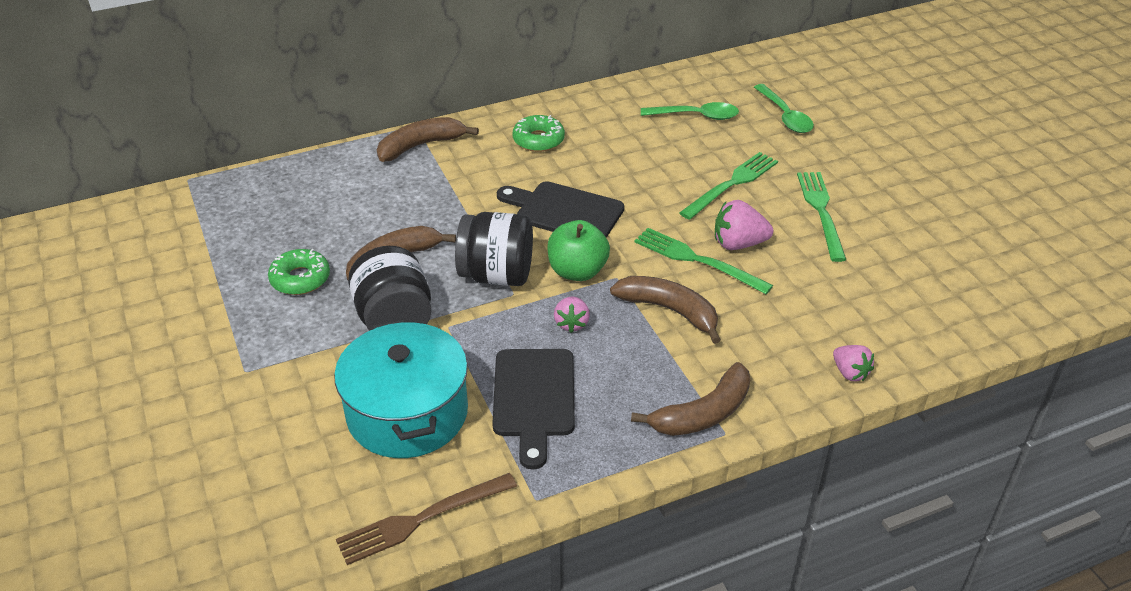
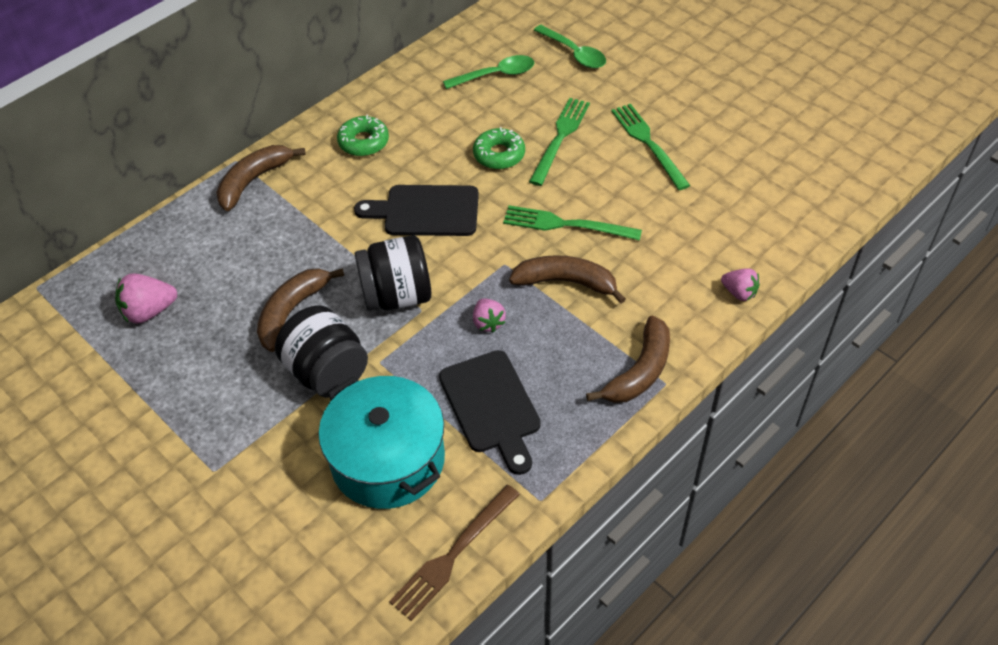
camera: 20 degrees left, 10 degrees up
green donut [268,249,330,295] -> green donut moved to [473,127,525,169]
green apple [547,220,610,281] -> none
pink strawberry [715,200,773,250] -> pink strawberry moved to [115,273,177,324]

